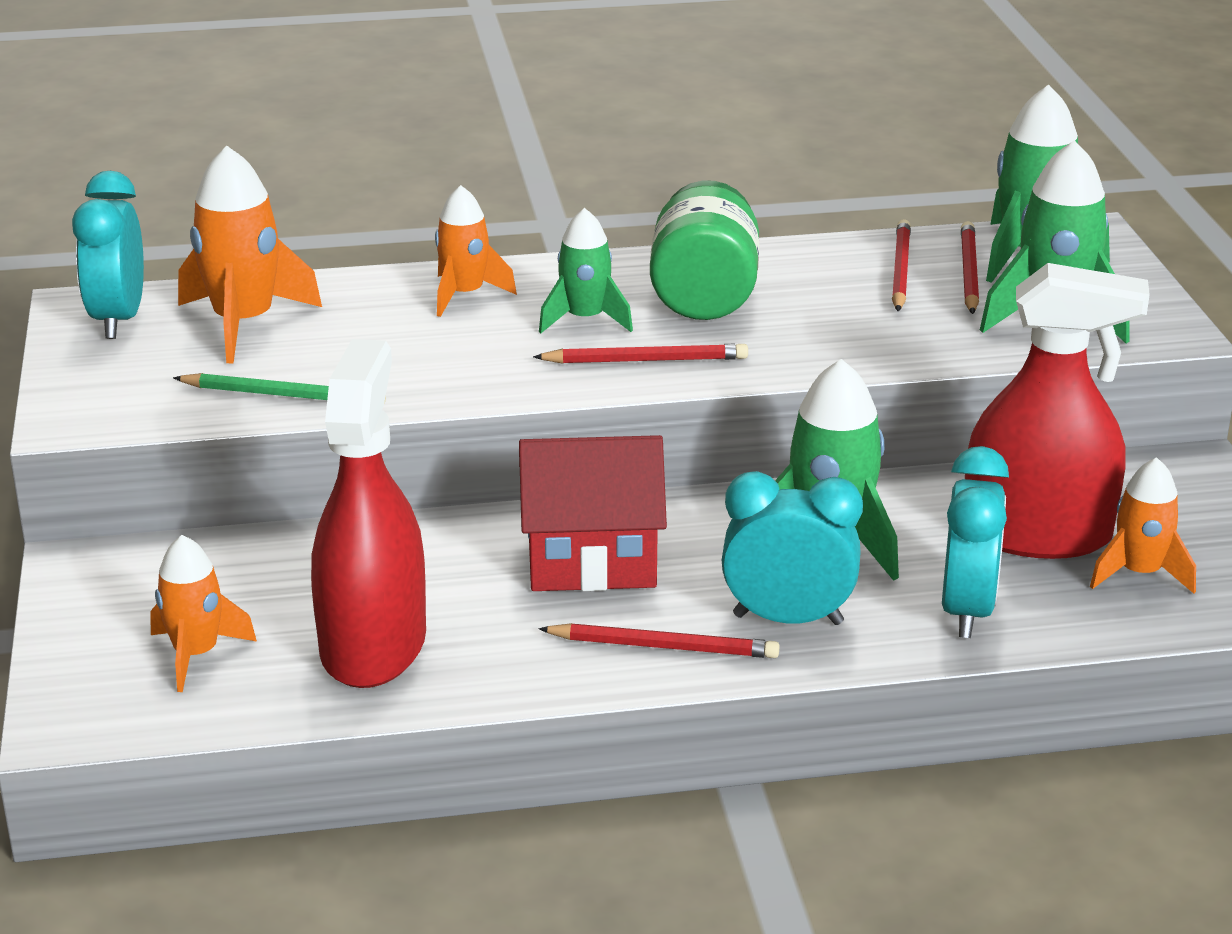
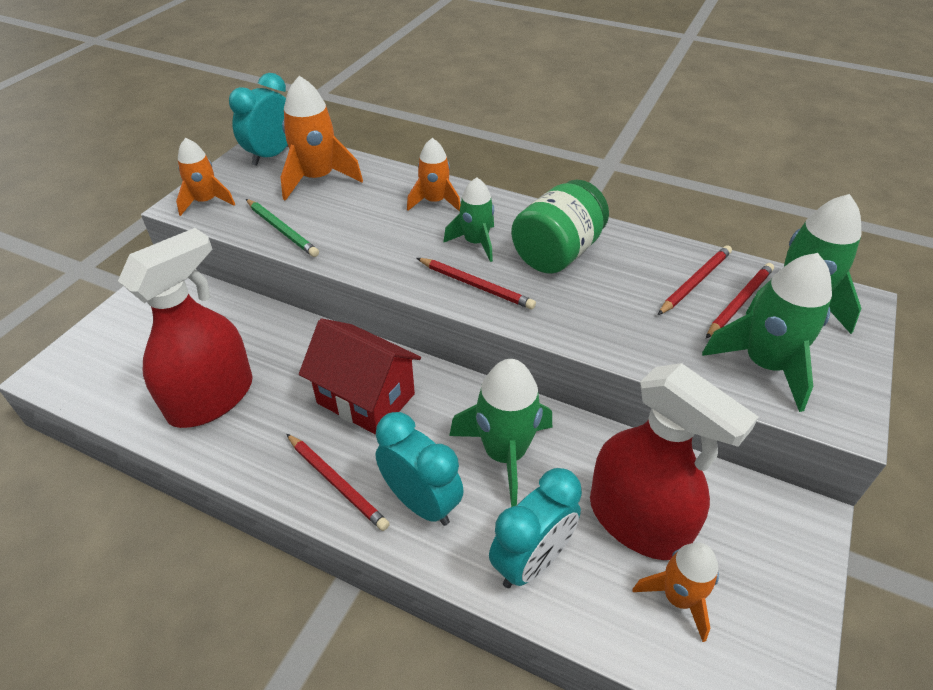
camera: 35 degrees right, 15 degrees up
orange rocket [150,535,257,692] -> orange rocket moved to [176,138,235,216]

